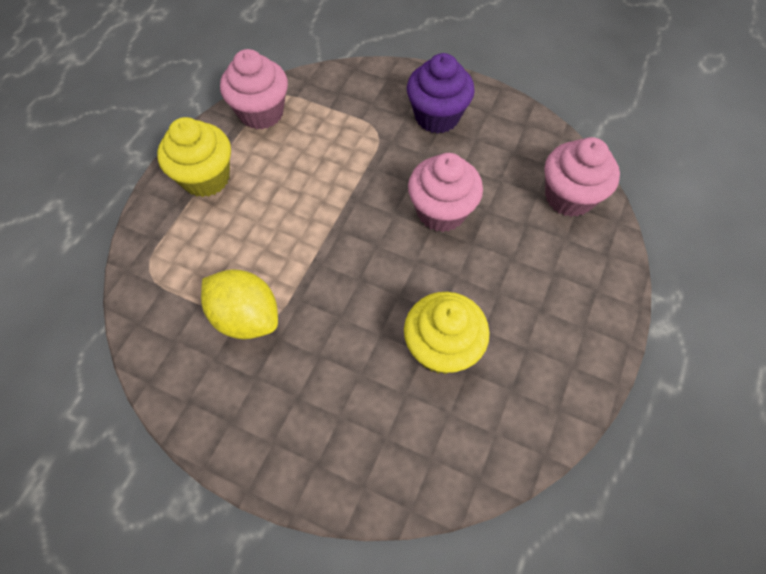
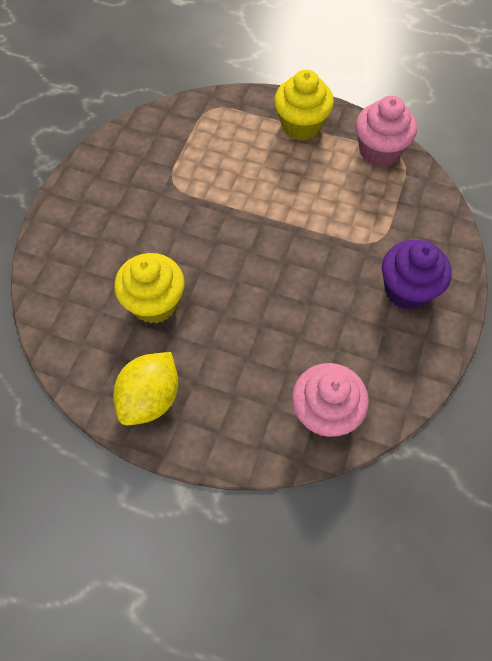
camera: 85 degrees right, 0 degrees up
yellow lemon [201,270,278,339] -> yellow lemon moved to [113,352,179,425]
pink cupcake [408,153,483,232] -> none

